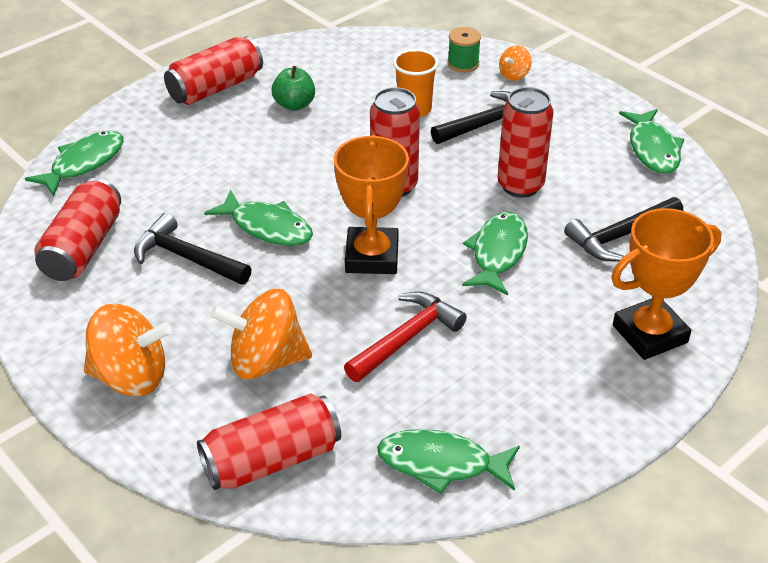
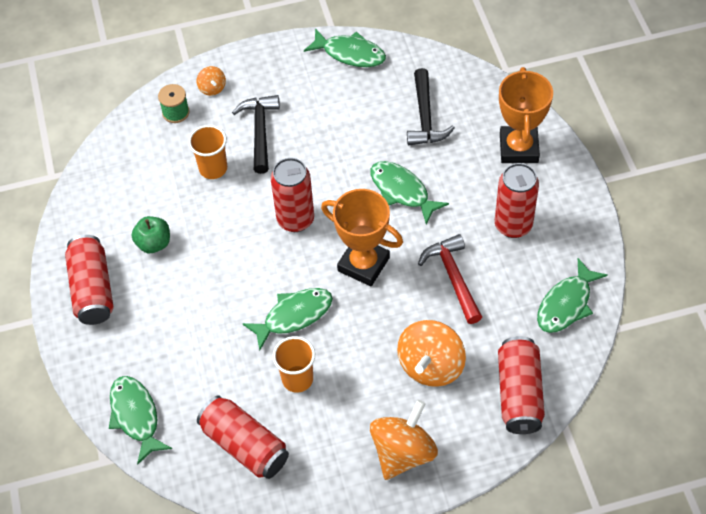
camera: 60 degrees left, 15 degrees up
black hammer [134,213,252,285] -> orange cup [273,336,315,393]
red can [498,87,554,198] -> red can moved to [495,163,539,238]

